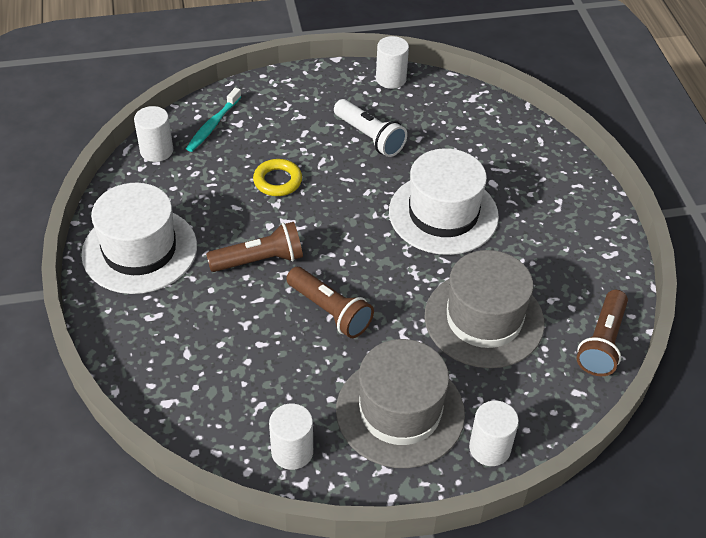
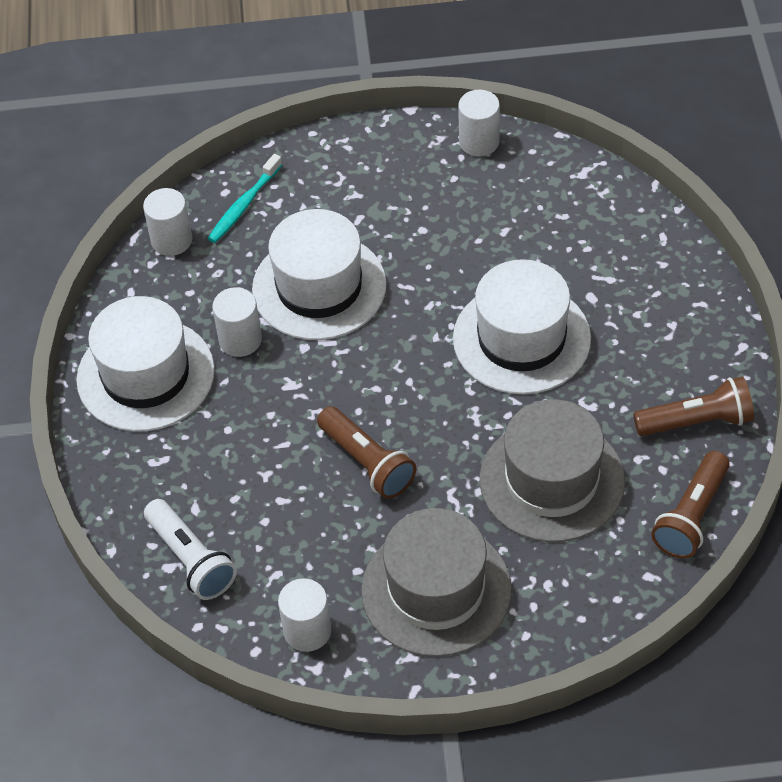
camera: 10 degrees right, 5 degrees up
brown flashlight [206,222,303,272] -> brown flashlight moved to [633,376,754,436]
yellow ring [253,159,302,196] -> white hat [252,209,387,340]
white flashlight [334,99,407,157] -> white flashlight moved to [144,499,237,600]
white cylinder [469,400,519,466] -> white cylinder moved to [212,287,262,357]

